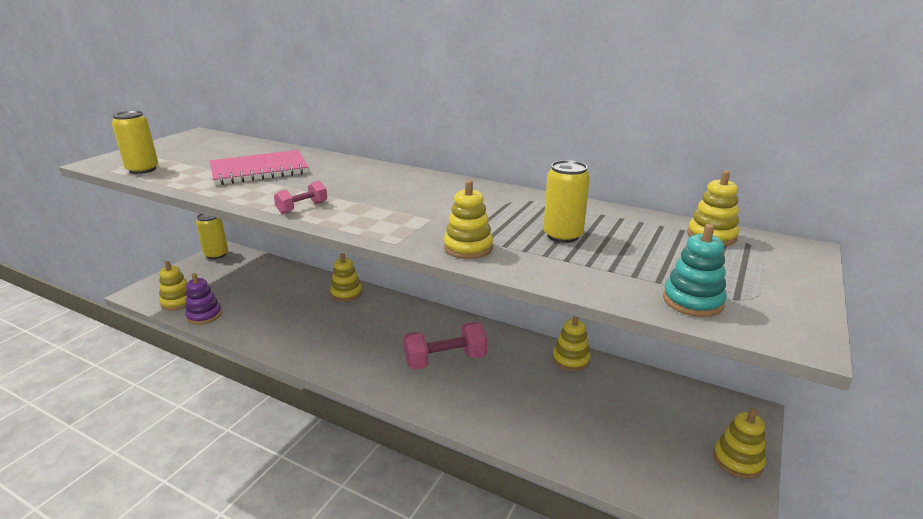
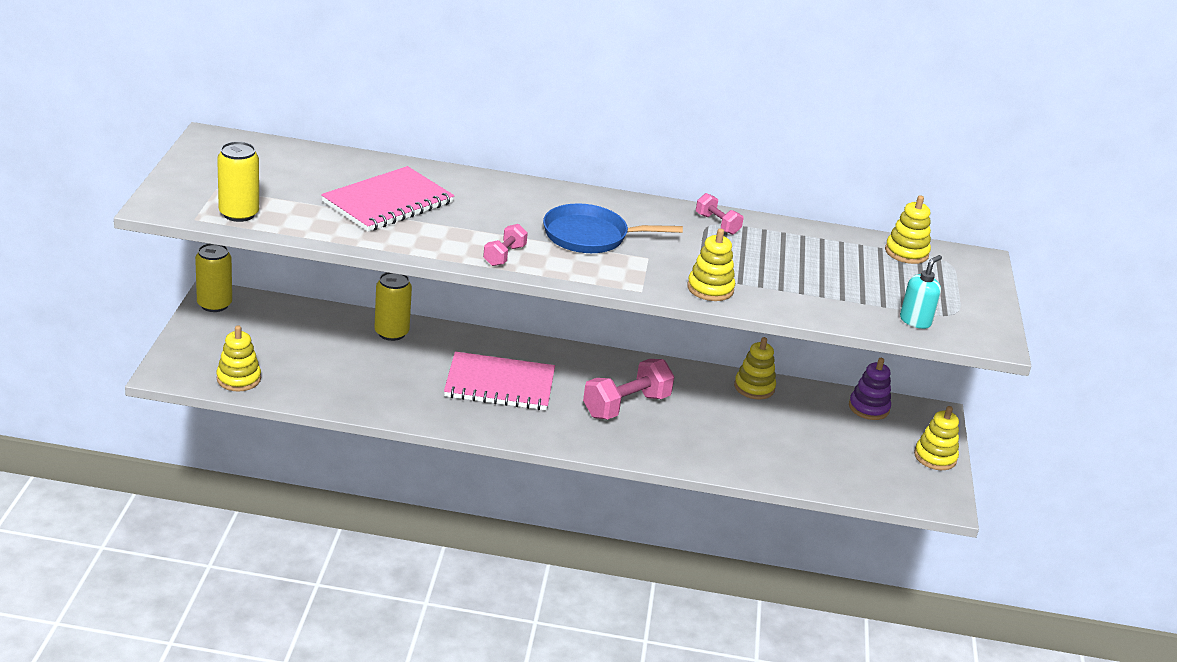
camera: 25 degrees left, 5 degrees up
purple stacking toy [185,273,222,325] -> purple stacking toy moved to [849,358,891,420]
yellow stacking toy [330,253,362,302] -> none
yellow can [543,160,590,243] -> yellow can moved to [374,272,412,341]
turquoise stacking toy [663,224,727,317] -> turquoise soap dispenser [900,255,942,329]
none -> pink notebook [444,351,555,410]
none -> blue pan [543,203,683,253]
none -> pink dumbbell [696,193,744,235]

